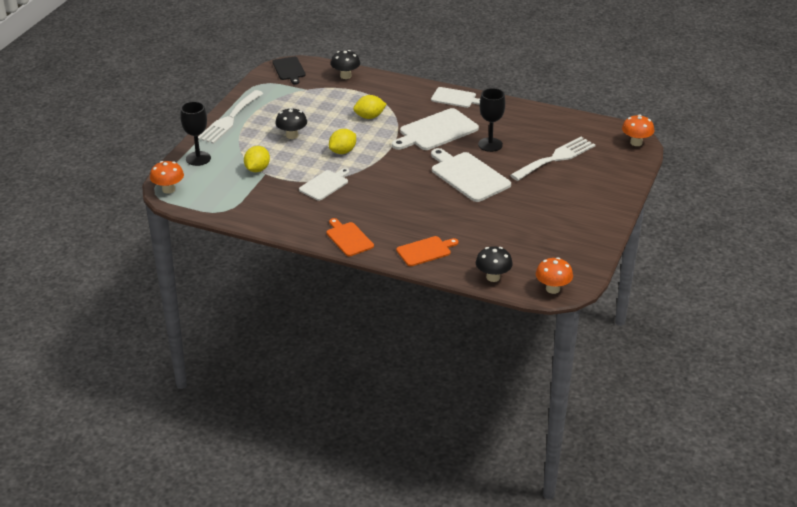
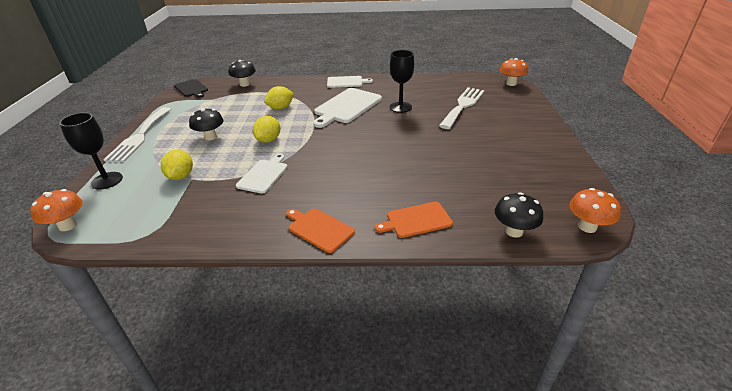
camera: 20 degrees left, 0 degrees up
orange cutting board [396,236,458,266] -> orange cutting board turned 150 degrees counterclockwise [374,202,453,238]
white cutting board [431,148,511,202] -> none

